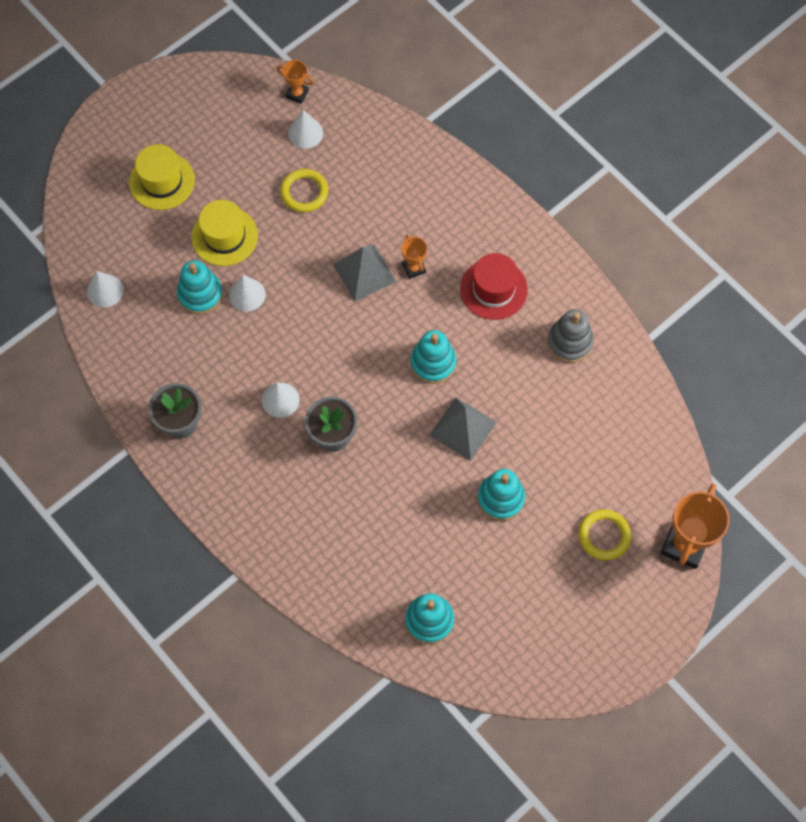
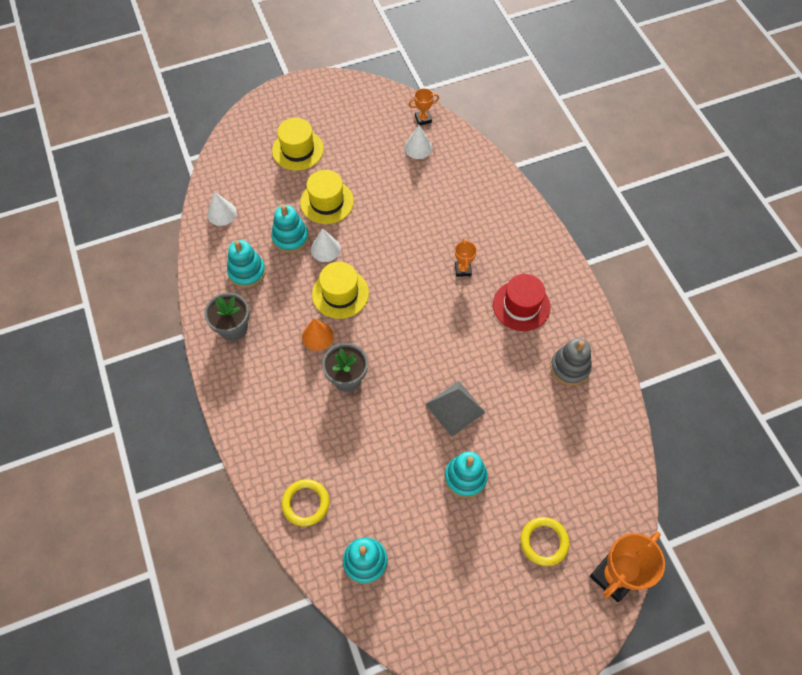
camera: 20 degrees right, 5 degrees down
white cone [262,382,300,418] -> orange cone [302,319,334,351]
orange trophy [277,60,314,104] -> orange trophy turned 60 degrees counterclockwise [408,88,439,126]
yellow ring [280,169,328,212] -> yellow ring moved to [282,479,329,526]
grey pyramid [333,244,397,302] -> none
turquoise stacking toy [410,330,456,384] -> turquoise stacking toy moved to [227,240,266,288]
none -> yellow hat [312,262,369,319]

